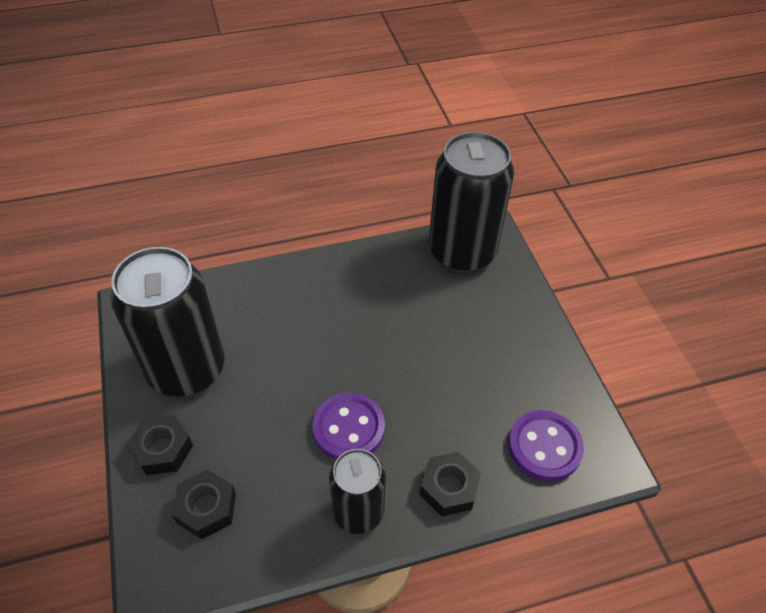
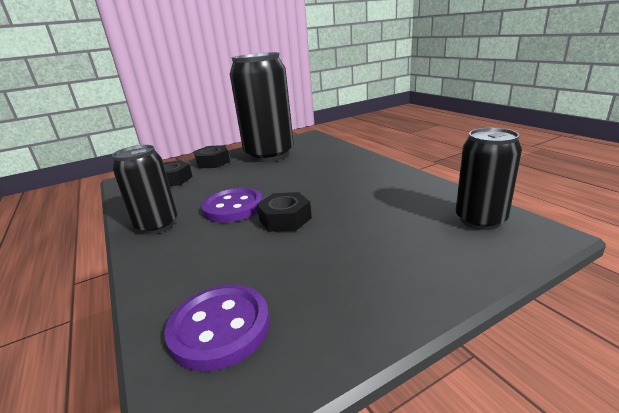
camera: 80 degrees right, 25 degrees down
black nut [420,452,481,516] -> black nut moved to [257,192,312,232]
black can [429,132,514,273] -> black can [455,128,522,230], size x0.58

